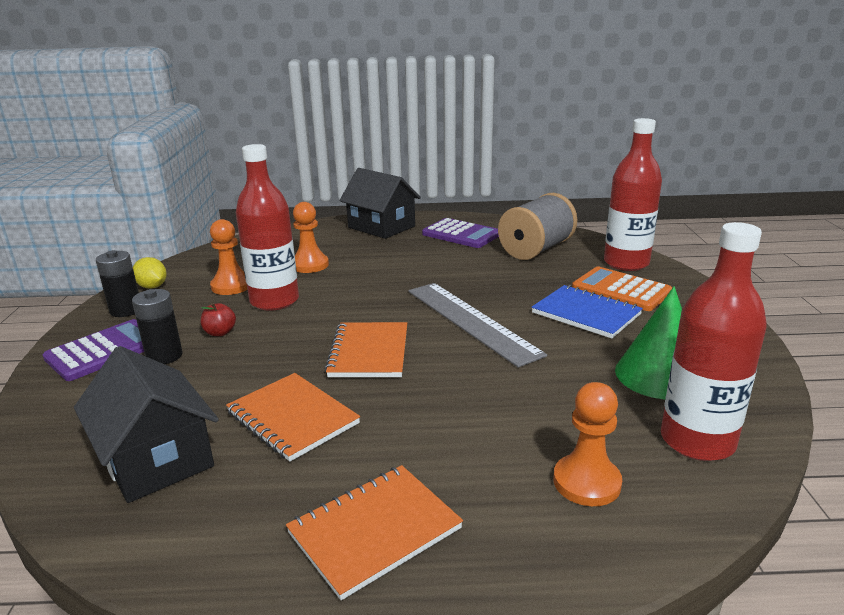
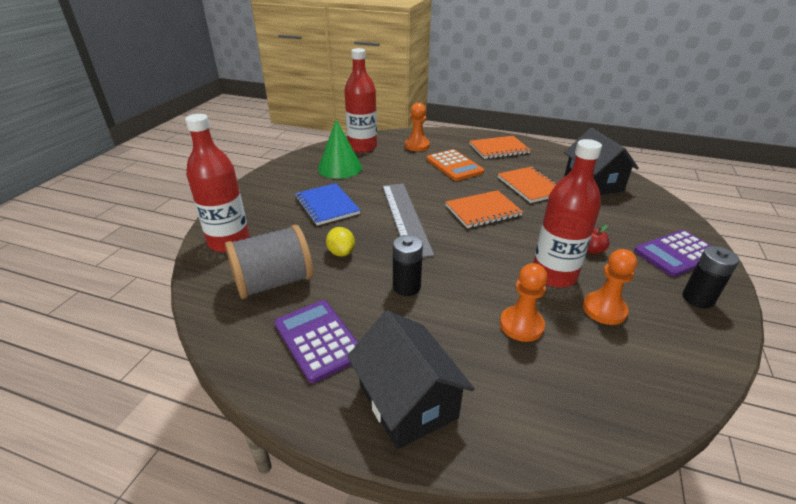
camera: 160 degrees left, 10 degrees up
black battery [132,289,183,364] -> black battery moved to [393,235,423,296]
yellow lemon [133,257,167,289] -> yellow lemon moved to [326,227,355,257]
orange notebook [325,322,407,377] -> orange notebook turned 45 degrees clockwise [445,190,523,228]
orange calculator [572,267,672,311] -> orange calculator moved to [427,149,484,181]

